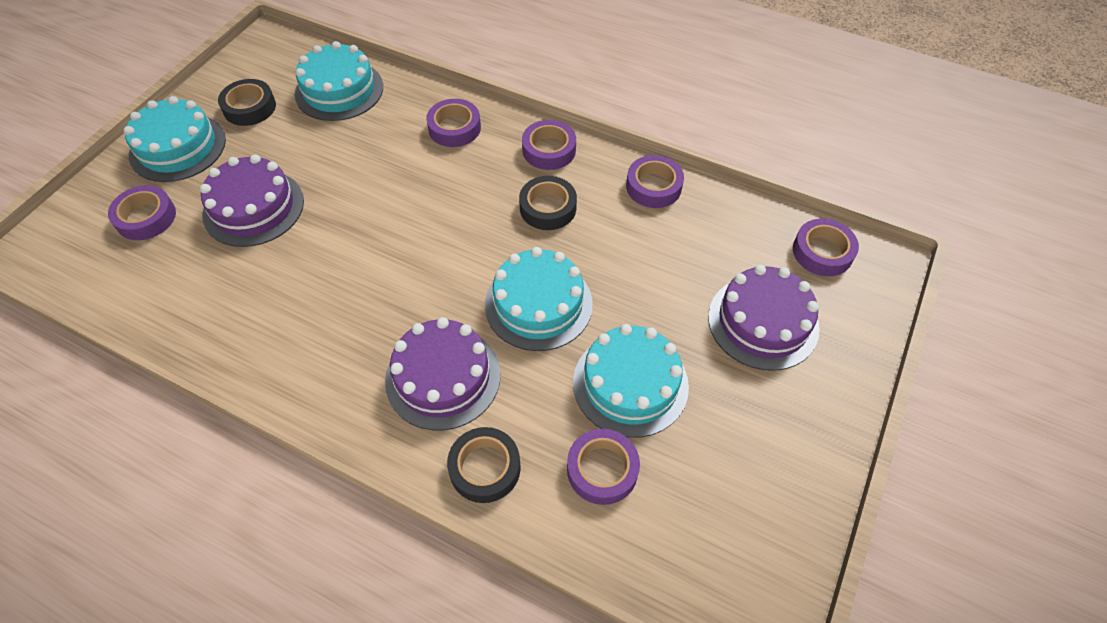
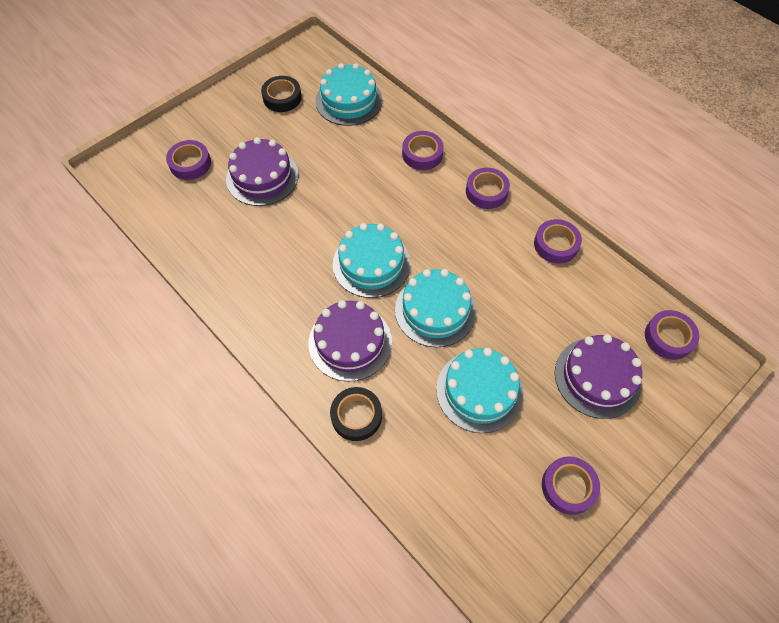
camera: 20 degrees right, 5 degrees up
turquoise cake [123,96,226,182] -> turquoise cake moved to [333,223,411,298]
black tape [519,176,577,230] -> none
purple tape [567,429,640,505] -> purple tape moved to [542,456,600,515]

